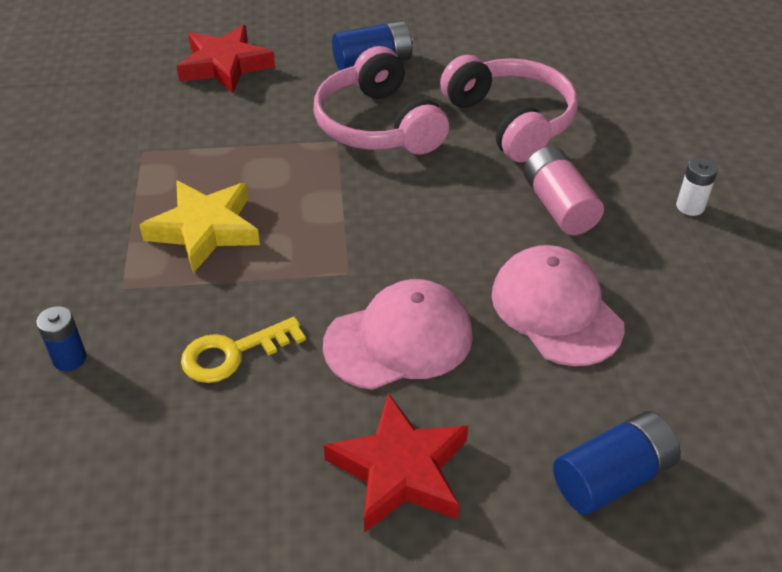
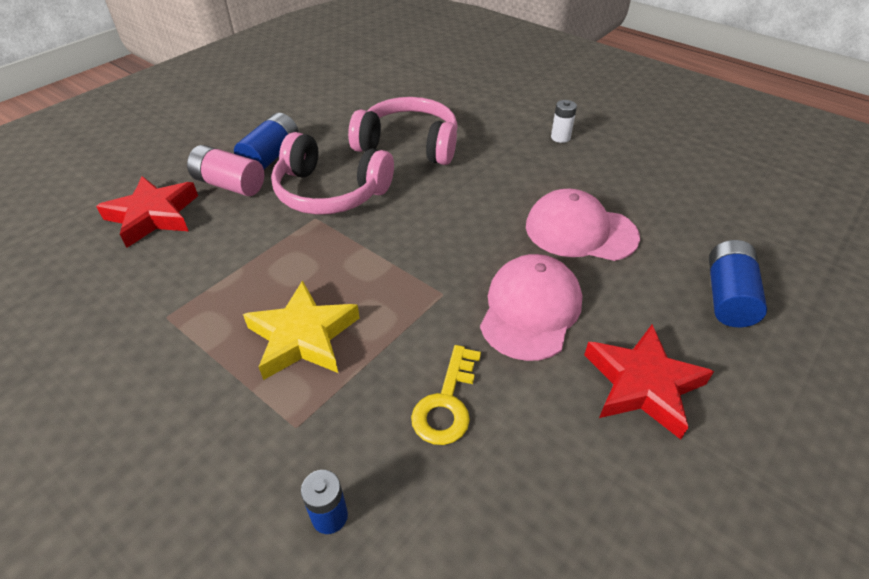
camera: 45 degrees left, 0 degrees up
pink battery [523,146,604,235] -> pink battery moved to [187,145,264,196]

